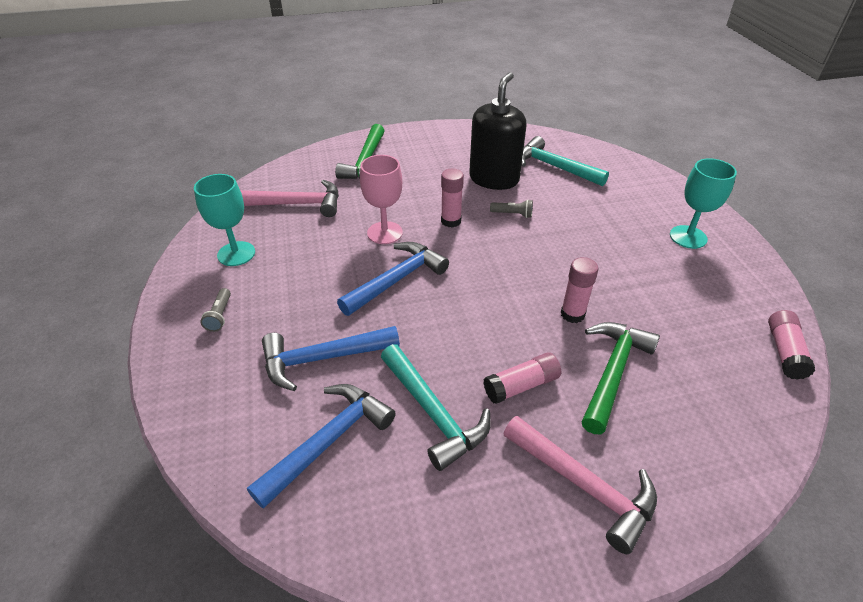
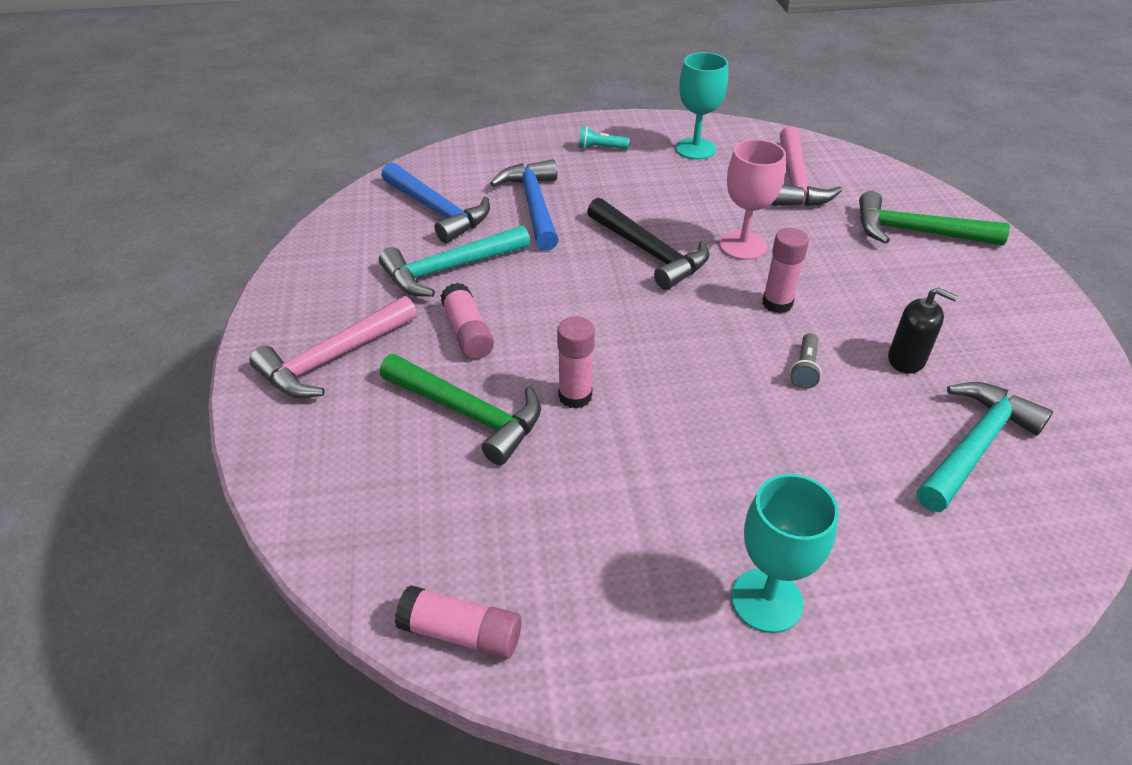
camera: 95 degrees right, 0 degrees up
grey flashlight [200,288,231,332] -> turquoise flashlight [579,127,629,149]
blue hammer [337,242,449,316] -> black hammer [587,198,709,290]
black soap dispenser [469,72,527,190] -> black soap dispenser [888,288,958,374], size x0.52

